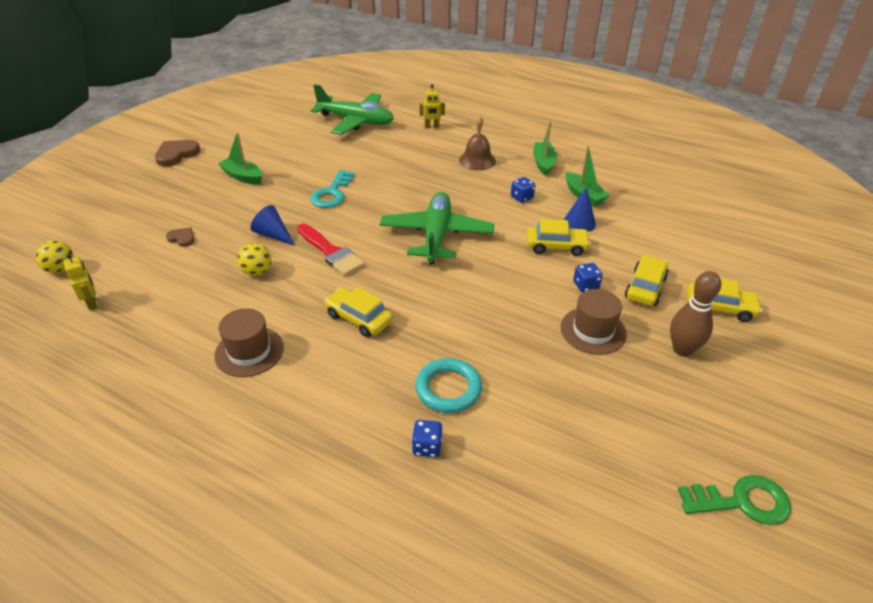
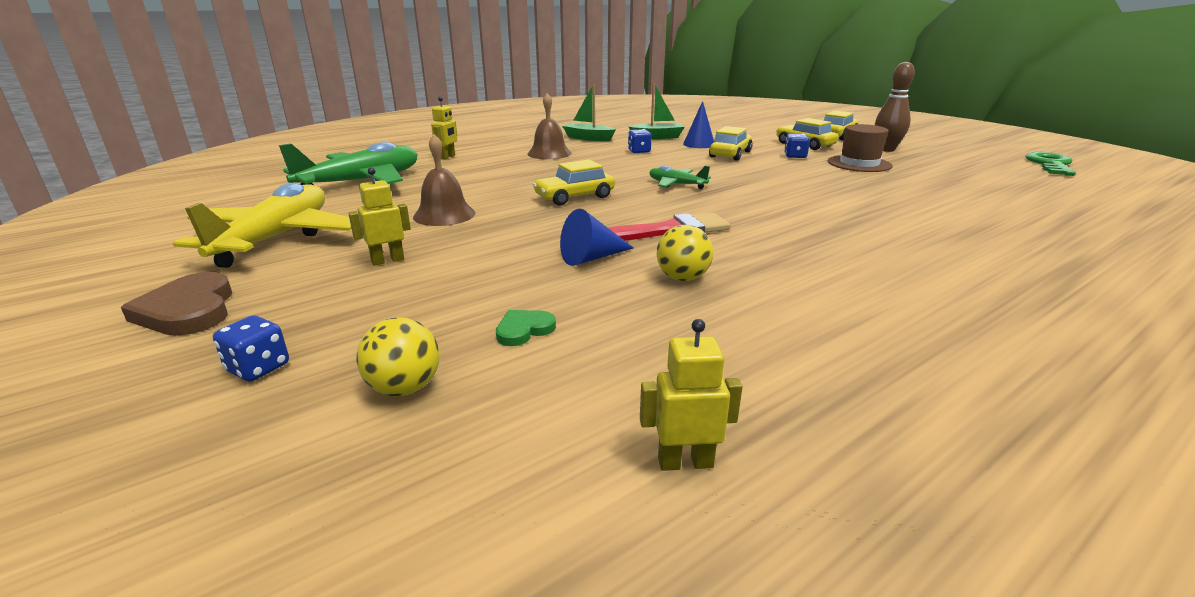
camera: 65 degrees left, 15 degrees down
yellow ball [35,240,74,274] -> yellow ball moved to [356,317,440,397]
brown heart [166,227,195,247] -> green heart [496,310,556,346]
brown hat [214,308,284,377] -> none
green boat [218,132,262,184] -> yellow robot [348,167,411,266]
turquoise key [310,170,355,208] -> none
yellow car [324,287,393,337] -> yellow car moved to [533,160,615,206]
green plane [380,192,494,265] -> green plane [649,166,711,189], size x0.48
blue dice [412,420,442,457] -> blue dice moved to [213,316,289,381]
turquoise ring [415,358,482,413] -> none
none -> yellow plane [172,183,352,268]
none -> brown bell [413,134,475,226]

